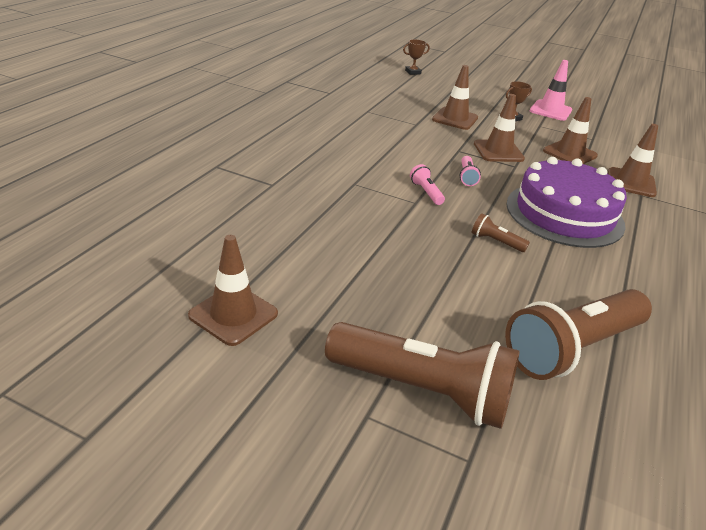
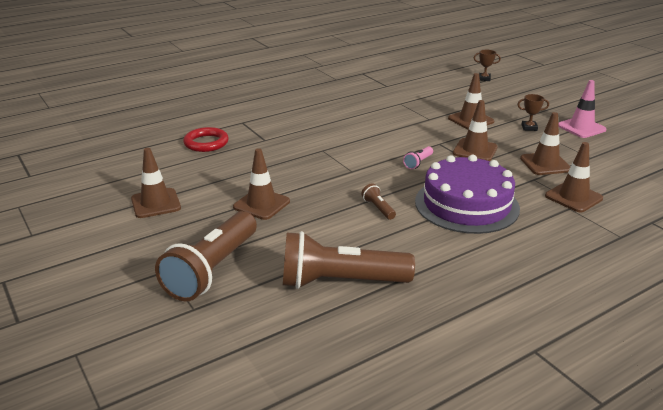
camera: 35 degrees right, 5 degrees down
brown flashlight [325,322,520,429] -> brown flashlight turned 60 degrees clockwise [155,211,257,301]
pink flashlight [410,164,445,205] -> none
none -> red ring [183,127,229,152]
none -> brown traffic cone [233,148,290,220]

